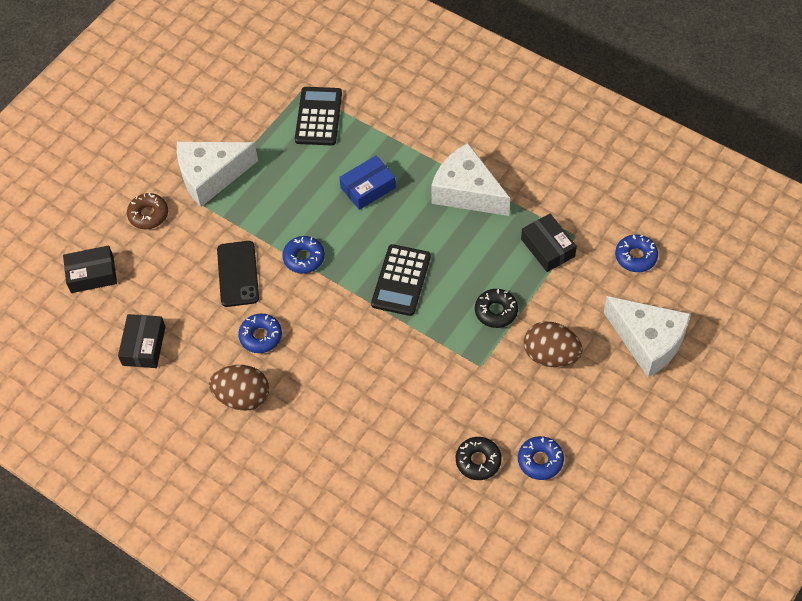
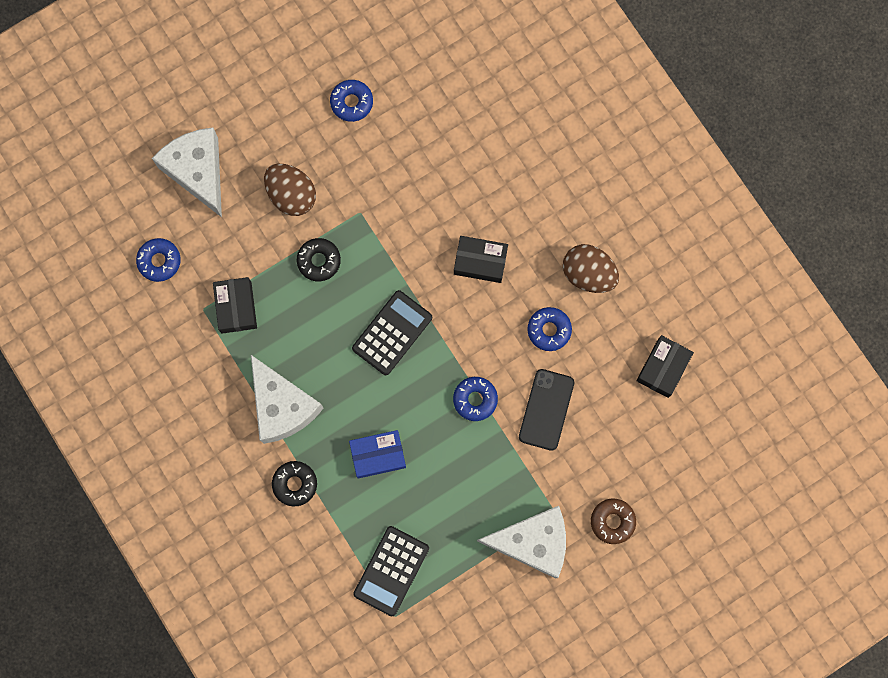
camera: 160 degrees left, 20 degrees up
black box [63,245,117,293] -> black box moved to [454,236,508,283]
black donut [456,437,502,480] -> black donut moved to [272,461,317,506]

